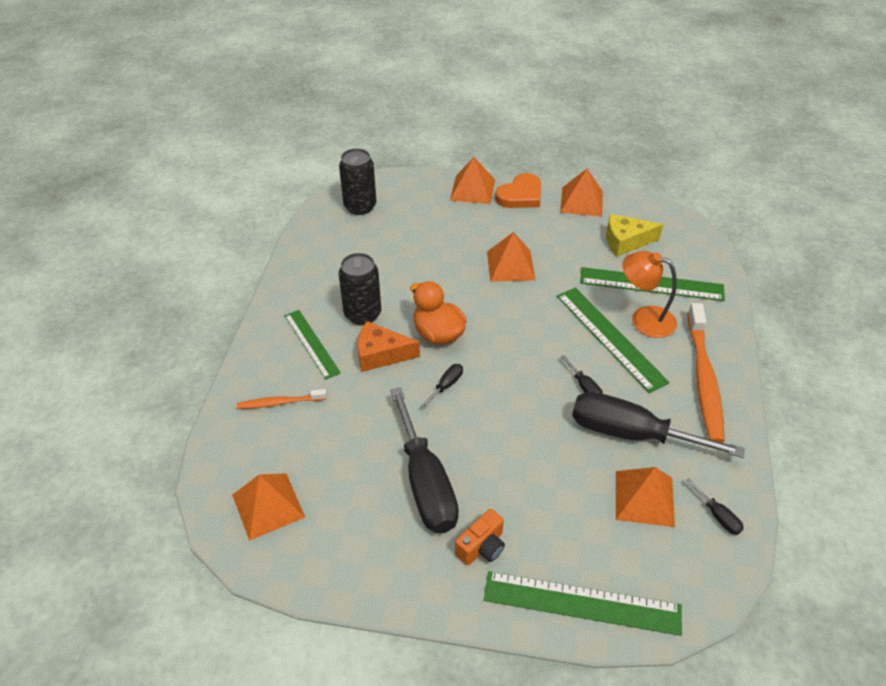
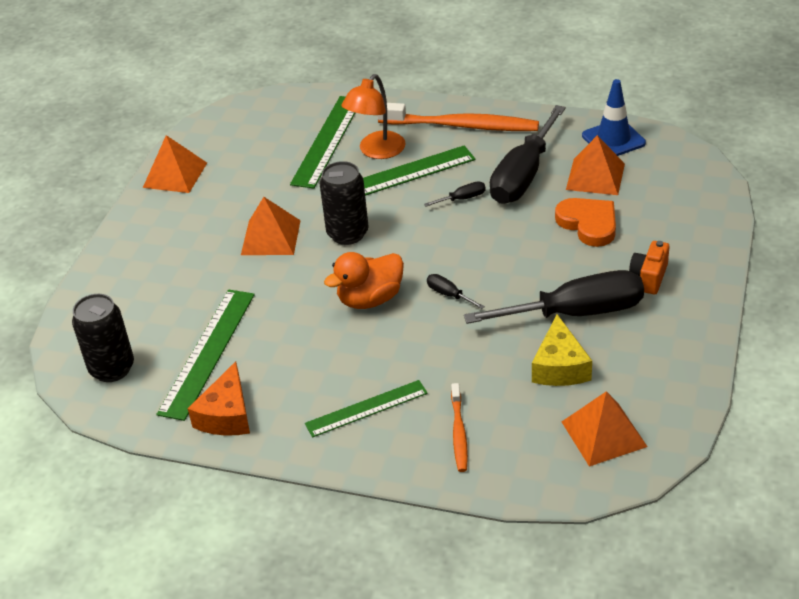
camera: 80 degrees left, 5 degrees down
black can [339,253,381,325] -> black can moved to [320,161,369,245]
orange cheese [358,321,420,372] -> orange cheese moved to [188,361,250,436]
orange pyramid [450,157,495,204] -> none
orange camera [455,509,505,565] -> orange camera turned 120 degrees counterclockwise [629,241,670,295]
green ruler [484,571,682,636] -> green ruler moved to [156,290,255,421]
orange heart [495,173,541,208] -> orange heart moved to [555,198,616,247]
yellow cheese [606,214,663,257] -> yellow cheese moved to [532,314,592,386]
black screwdriver [685,478,744,535] -> blue traffic cone [582,79,646,156]

